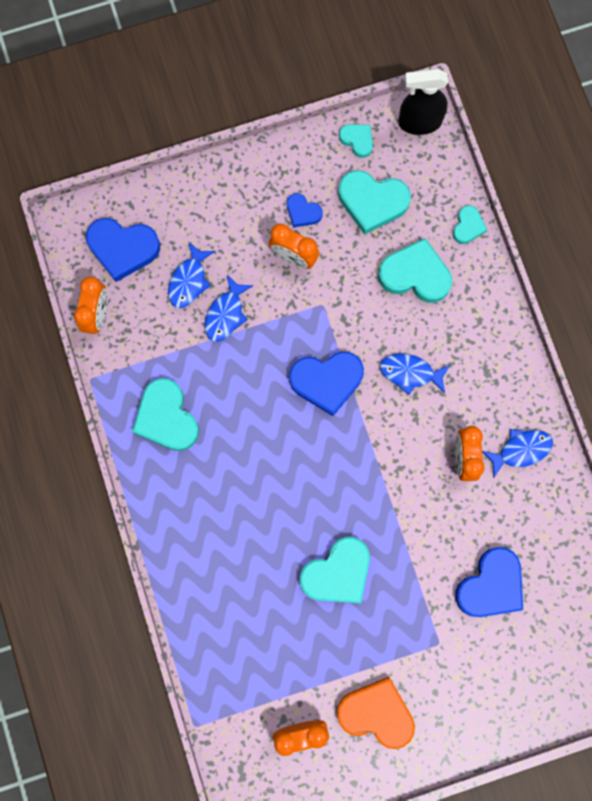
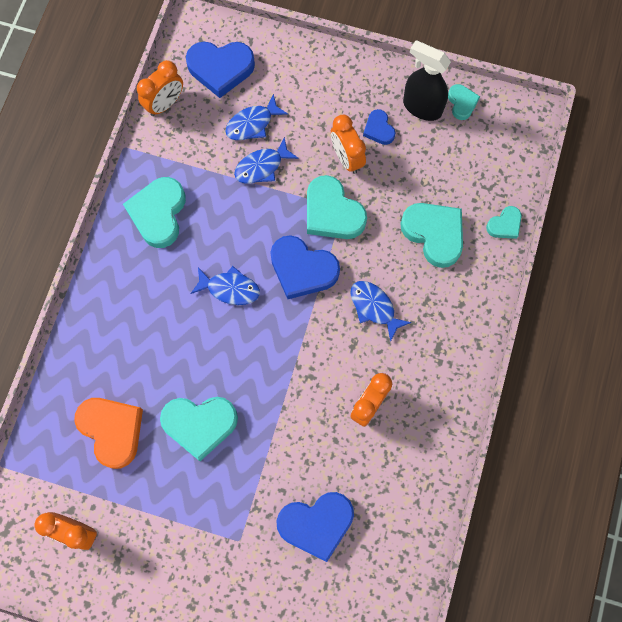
camera: 35 degrees right, 5 degrees down
blue heart [86,218,160,282] -> blue heart turned 45 degrees counterclockwise [186,42,255,98]
orange heart [337,677,415,749] -> orange heart moved to [74,398,143,469]
turquoise heart [338,170,411,235] -> turquoise heart moved to [307,175,367,239]
black spray bottle [398,69,448,135] -> black spray bottle moved to [403,40,451,121]
blue fish [482,429,553,478] -> blue fish moved to [190,266,260,305]

